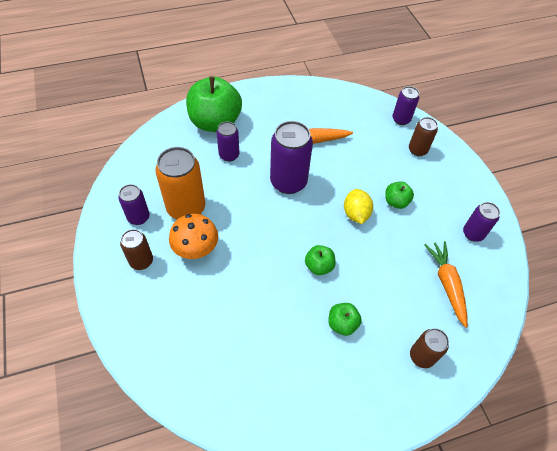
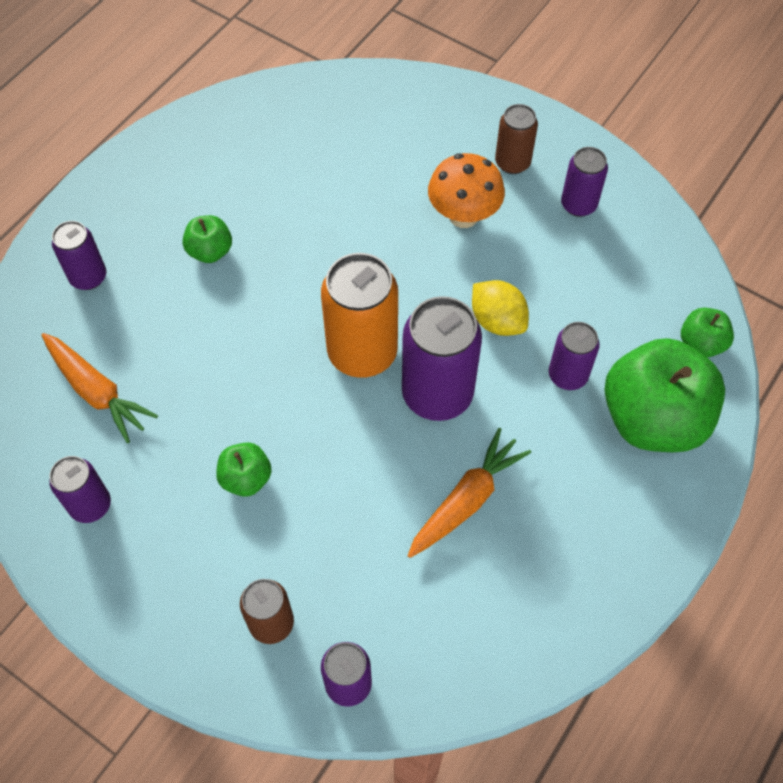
camera: 145 degrees right, 5 degrees up
orange can [155,147,205,219] -> orange can moved to [321,253,398,378]
green apple [305,245,336,275] -> green apple moved to [681,308,734,358]
yellow lemon [344,189,373,224] -> yellow lemon moved to [472,280,529,336]
brown can [410,328,449,368] -> purple can [52,221,106,290]

